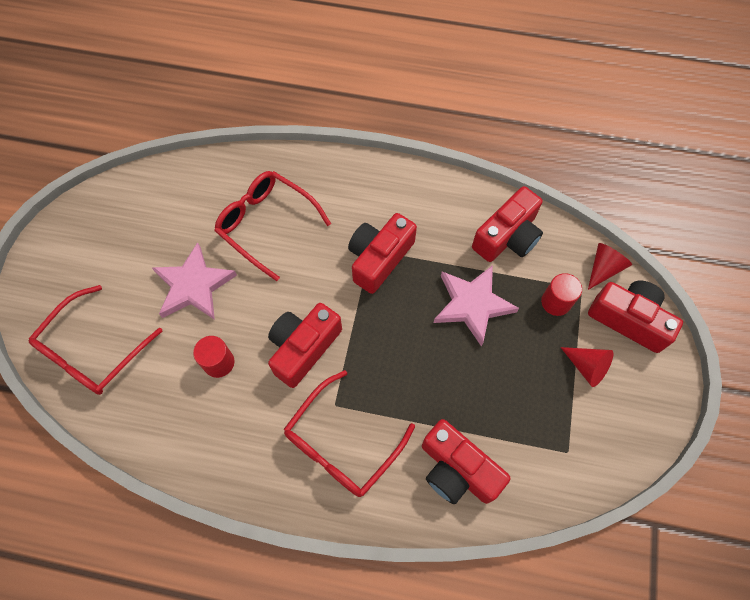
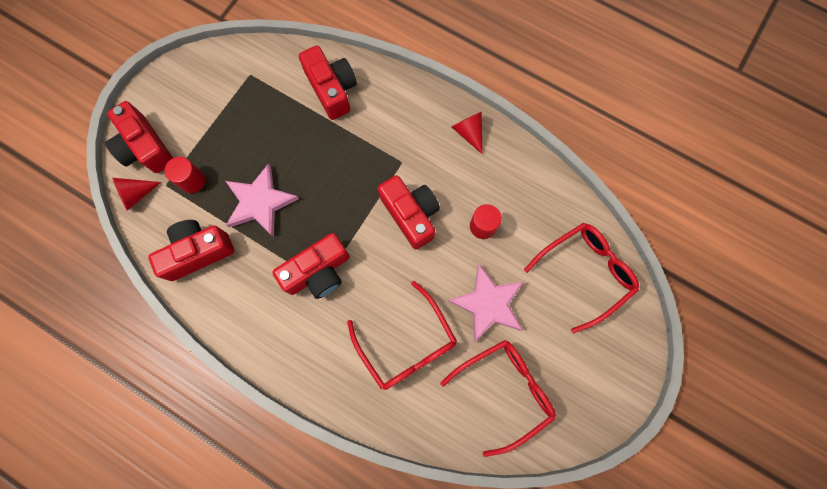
camera: 160 degrees left, 10 degrees up
red camera [268,303,342,388] -> red camera turned 90 degrees counterclockwise [378,175,440,250]
red glasses [283,370,415,497] -> red glasses moved to [440,340,556,457]
red cone [560,347,613,387] -> red cone moved to [452,112,482,154]

